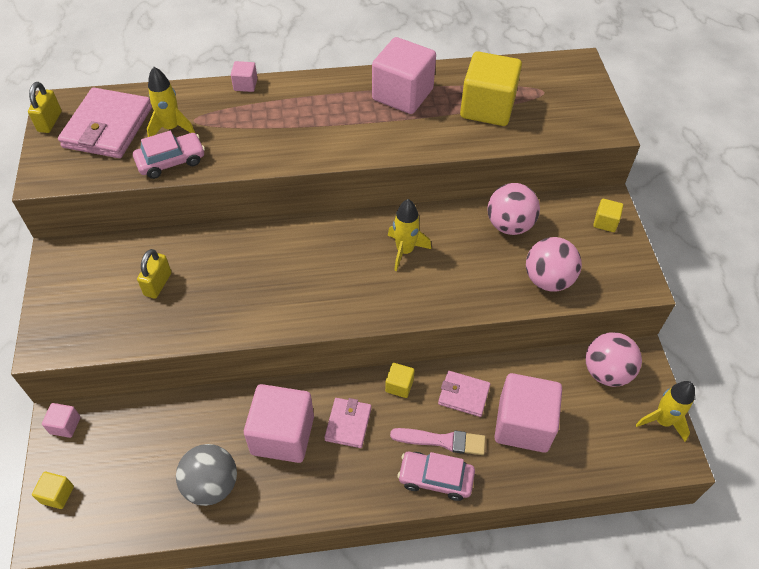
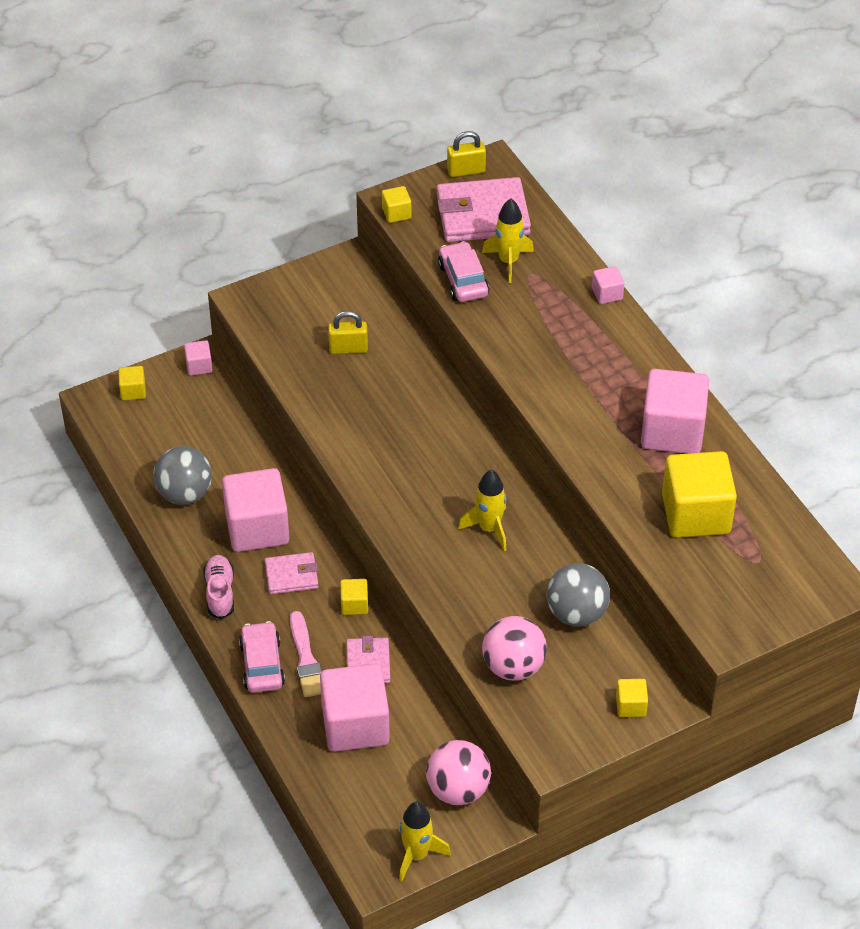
camera: 70 degrees right, 5 degrees down
pink car [133,131,205,179] -> pink car turned 150 degrees counterclockwise [438,241,489,302]
pink ball [488,183,540,235] -> grey ball [546,563,610,627]
none -> pink shoe [203,555,234,619]
none -> yellow cube [382,186,411,223]

